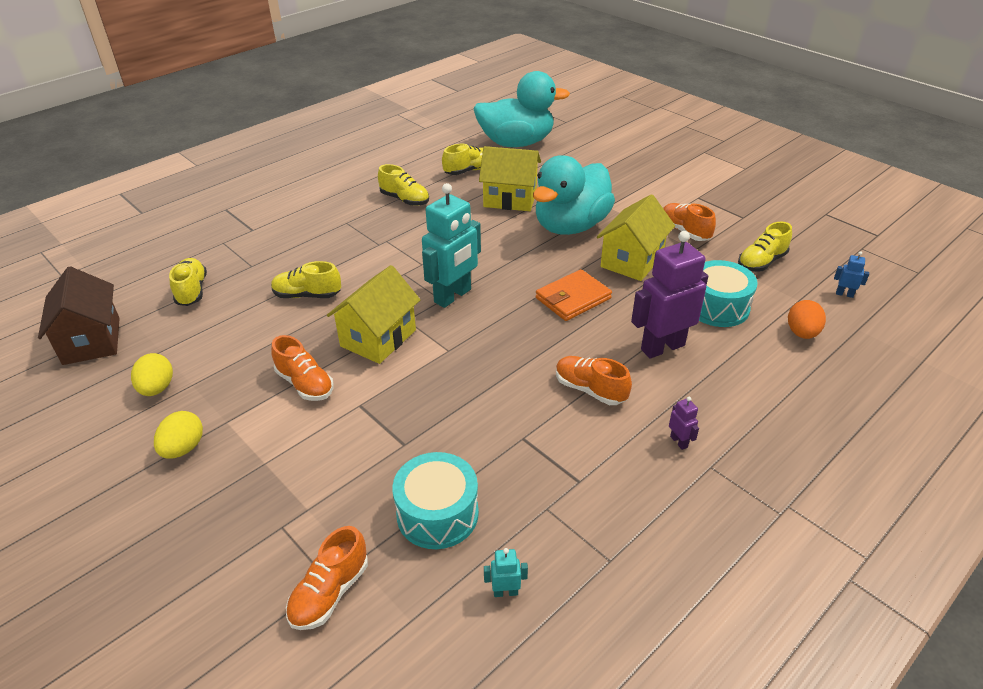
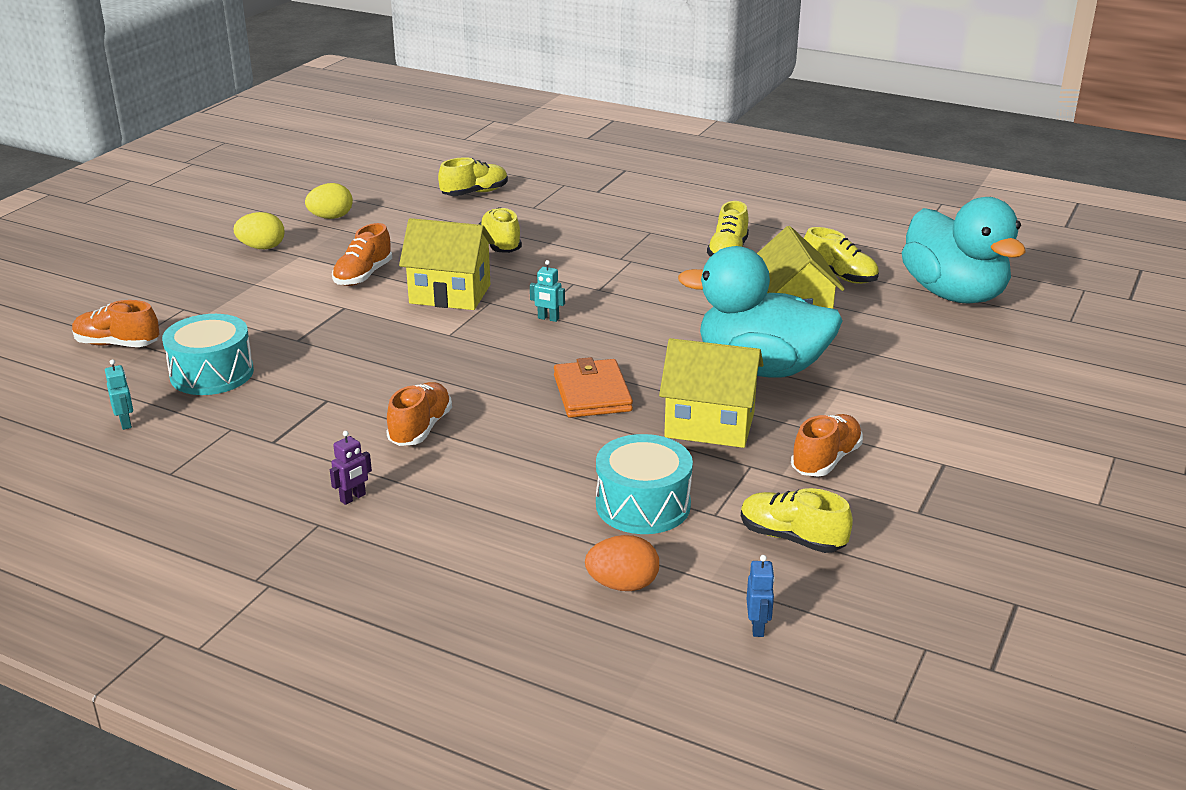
camera: 70 degrees right, 10 degrees down
brown house [38,266,120,365] -> none
turquoise robot [422,183,481,308] -> turquoise robot [530,260,565,322], size x0.41
orange wallet [536,269,612,321] -> orange wallet turned 45 degrees clockwise [554,357,633,418]
purple robot [631,231,708,359] -> none

